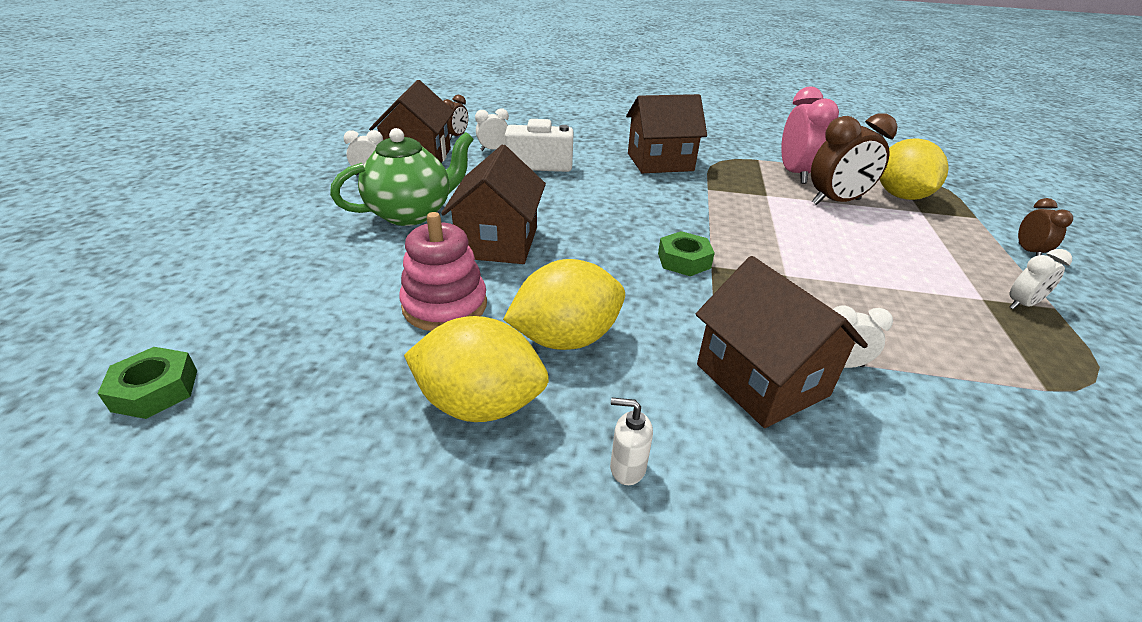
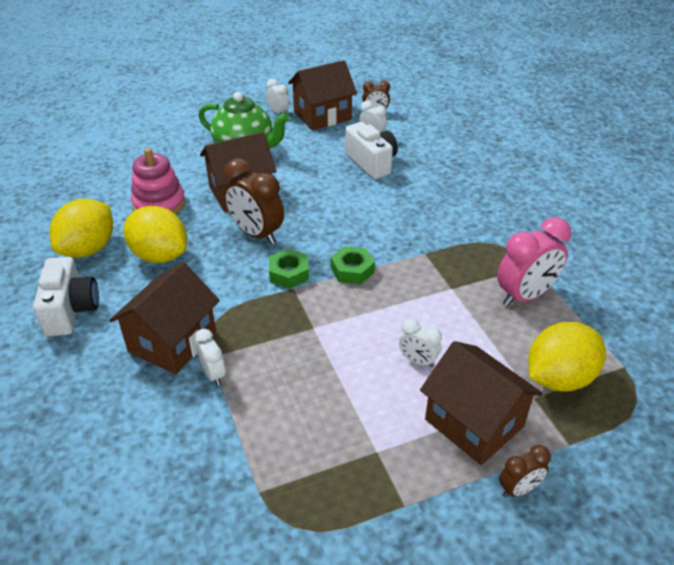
camera: 60 degrees right, 5 degrees up
green nut [97,347,197,419] -> green nut moved to [331,246,375,284]
yellow lemon [404,316,549,422] -> yellow lemon turned 45 degrees clockwise [49,199,113,258]
white soap dispenser [610,398,653,485] -> white camera [33,257,99,336]
brown house [626,94,707,173] -> brown house moved to [420,341,543,465]
brown clock [811,113,898,205] -> brown clock moved to [224,158,284,245]
white clock [1009,249,1072,310] -> white clock moved to [399,318,442,368]

